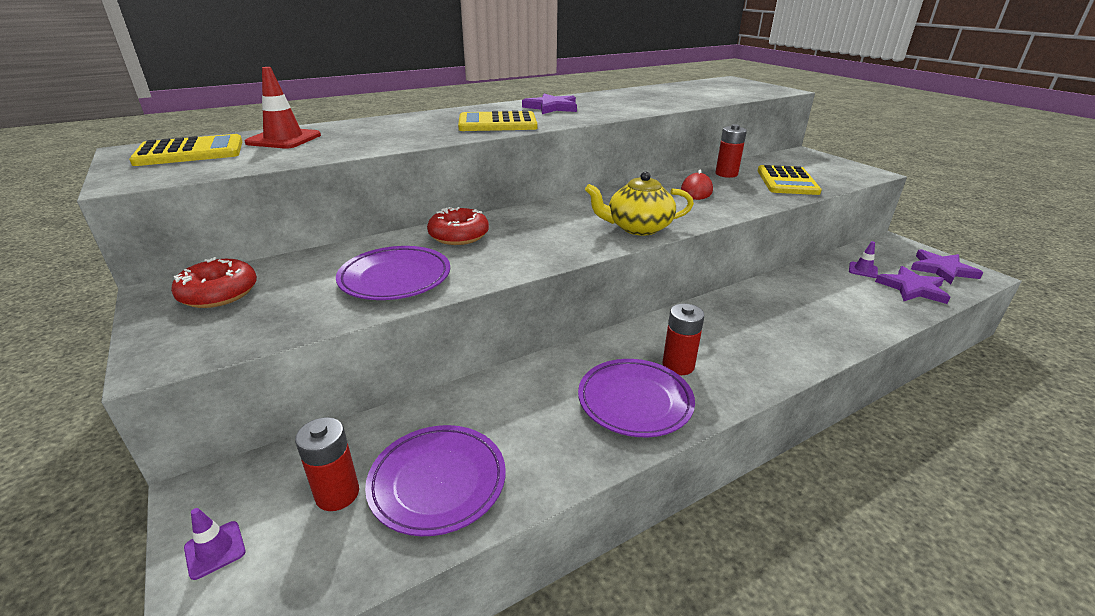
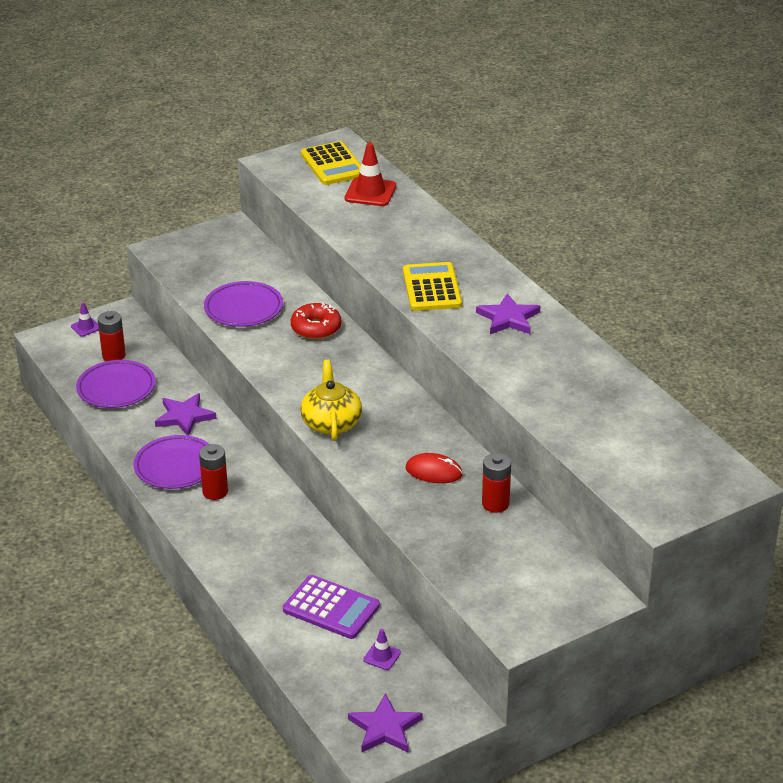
camera: 90 degrees right, 5 degrees up
red donut [171,257,257,308] -> none
yellow calculator [758,165,822,195] -> none
purple star [875,266,950,304] -> purple star moved to [155,393,216,436]
none -> purple calculator [283,575,380,639]

